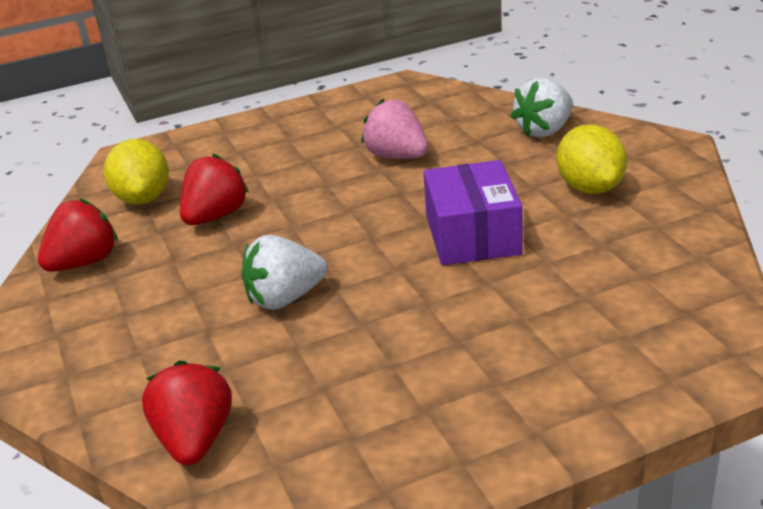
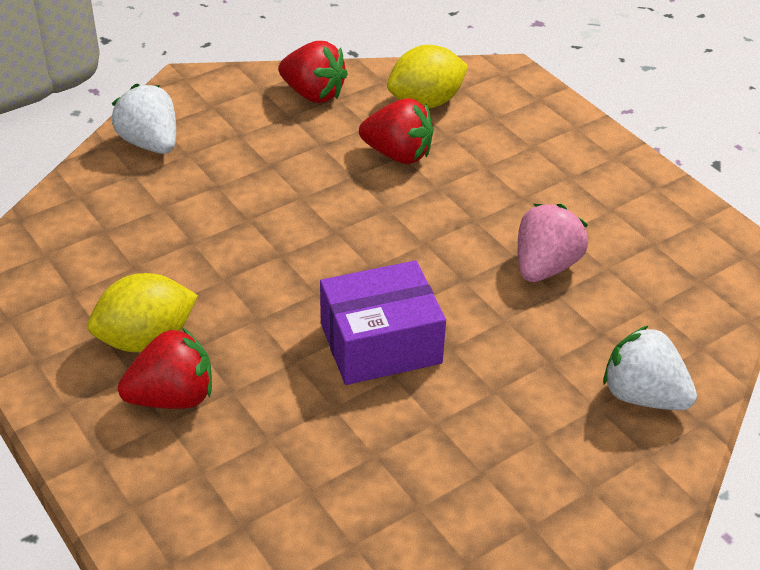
camera: 75 degrees right, 10 degrees up
red strawberry [142,360,232,466] -> red strawberry moved to [118,327,212,409]
white strawberry [241,235,327,310] -> white strawberry moved to [112,84,176,154]
yellow lemon [557,124,627,194] -> yellow lemon moved to [88,273,198,352]

